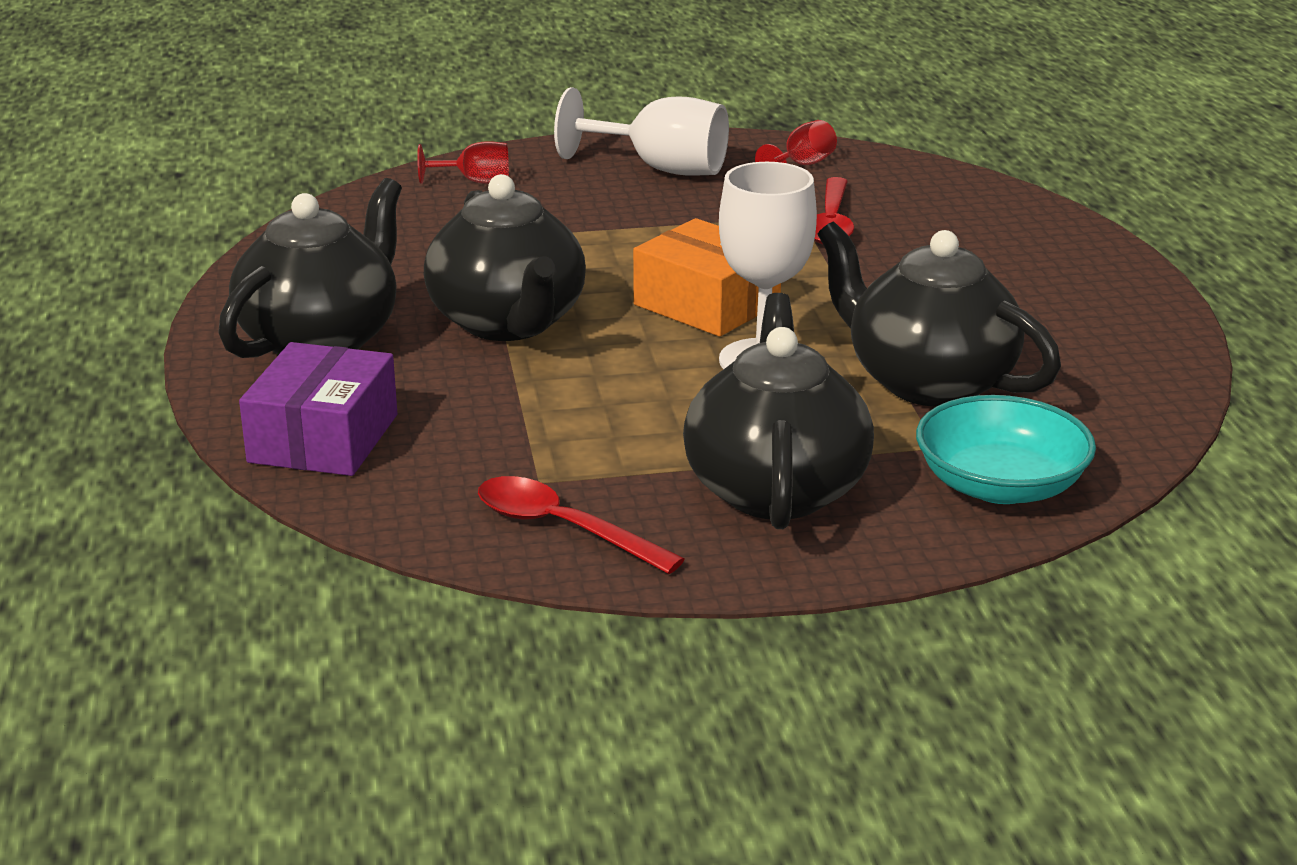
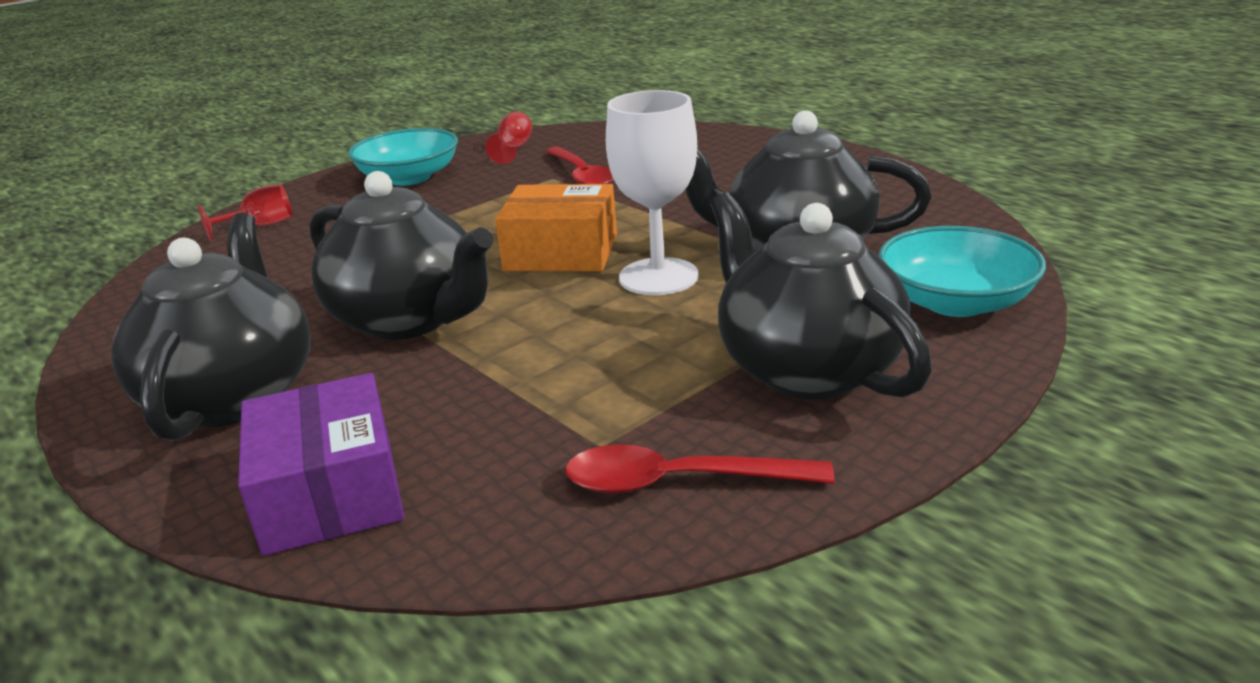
camera: 30 degrees left, 0 degrees up
white goblet [554,87,729,176] -> turquoise bowl [348,128,458,186]

